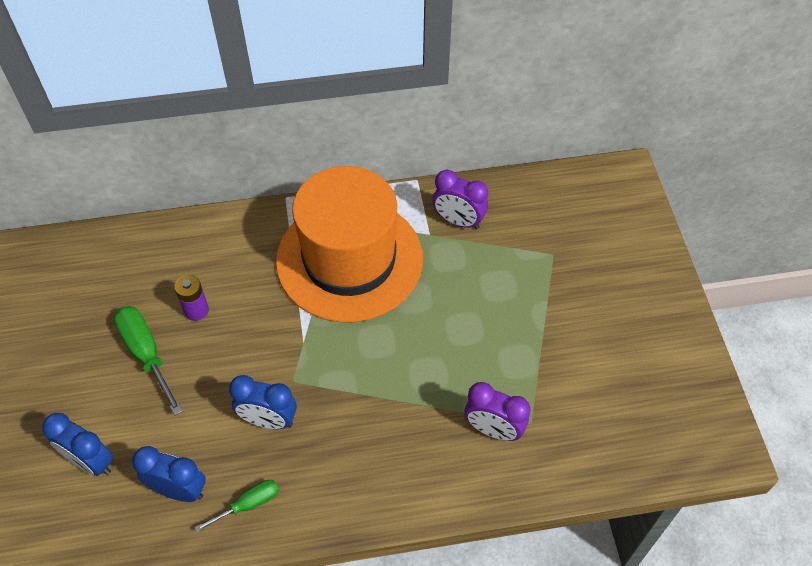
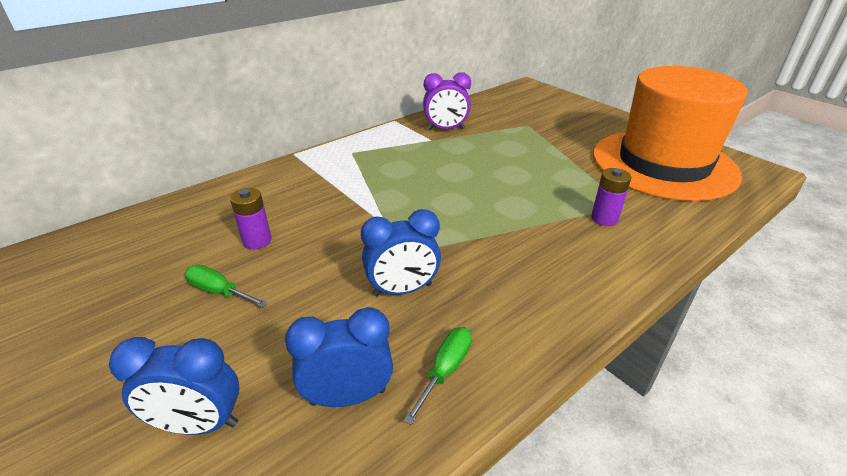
camera: 30 degrees left, 20 degrees down
green screwdriver [114,306,183,415] -> green screwdriver [185,265,268,308], size x0.61
orange hat [276,166,423,322] -> orange hat moved to [593,66,748,201]
purple clock [464,382,531,441] -> purple battery [591,168,631,226]

